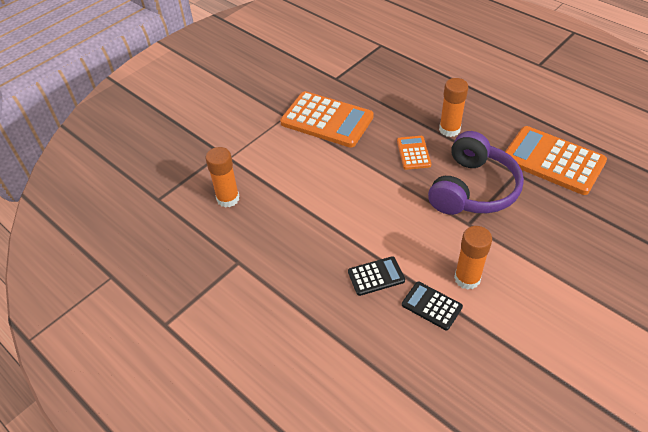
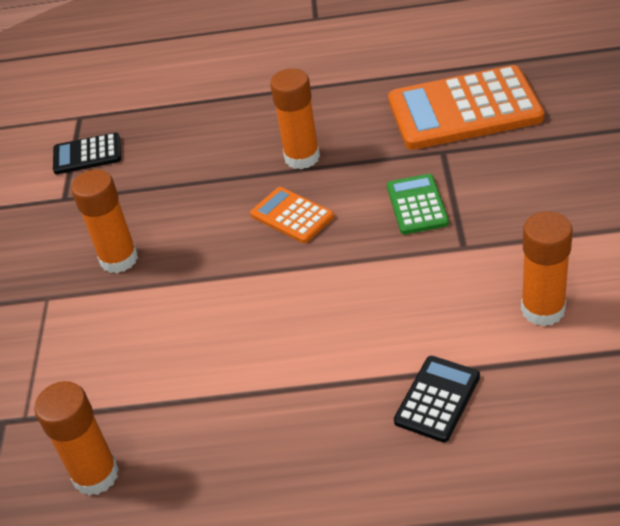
camera: 40 degrees left, 5 degrees down
orange calculator [280,91,374,148] -> orange glue stick [71,169,138,273]
black calculator [402,282,463,330] -> black calculator moved to [53,132,121,175]
purple headphones [428,131,524,215] -> green calculator [387,174,449,234]

